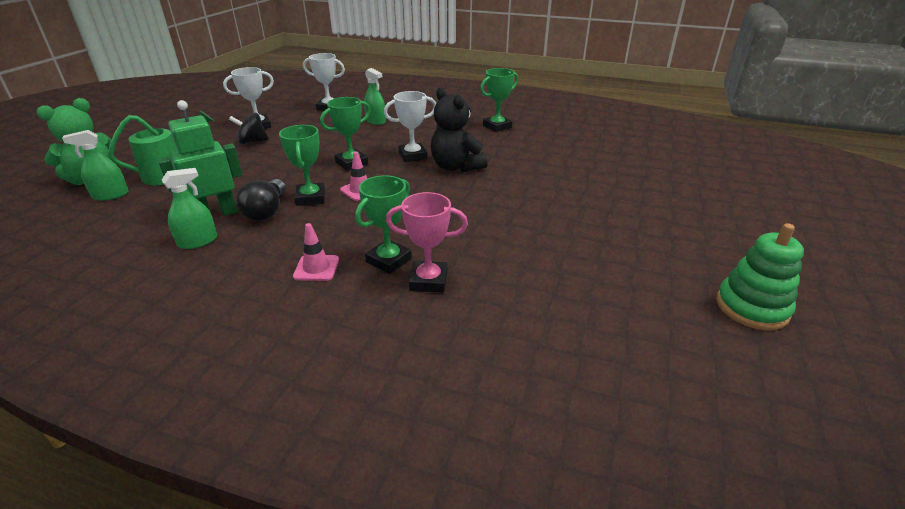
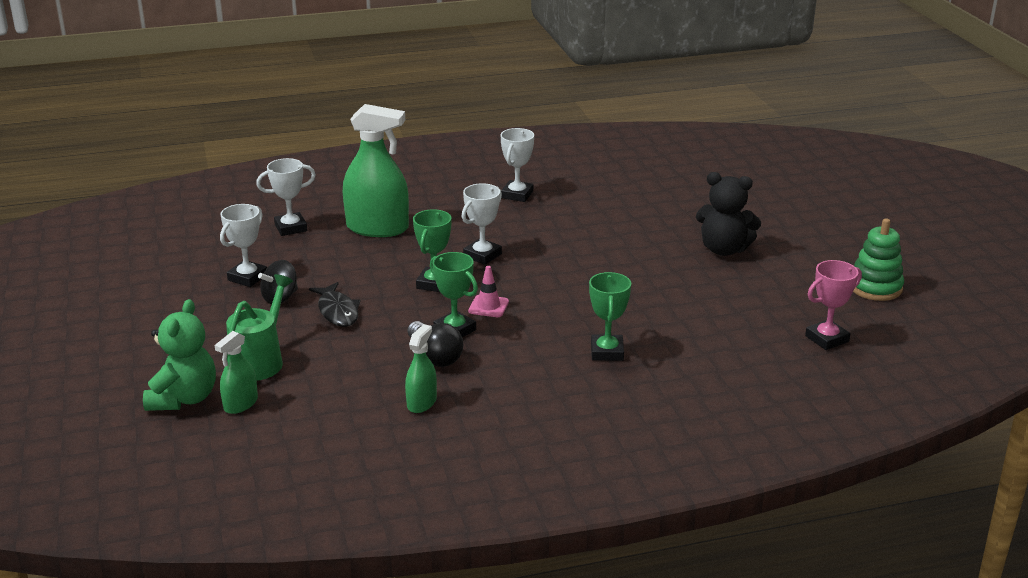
camera: 35 degrees left, 5 degrees down
green robot [158,100,242,216] -> none
pink traffic cone [293,223,339,281] -> none
green spray bottle [364,68,386,125] -> green spray bottle [343,104,409,237], size x1.95
pink trophy [386,192,468,293] -> pink trophy moved to [805,260,862,350]
black teddy bear [431,87,488,172] -> black teddy bear moved to [696,172,761,256]
green trophy [480,68,518,132] -> white trophy [501,128,534,202]
none -> black fish [309,282,361,327]

